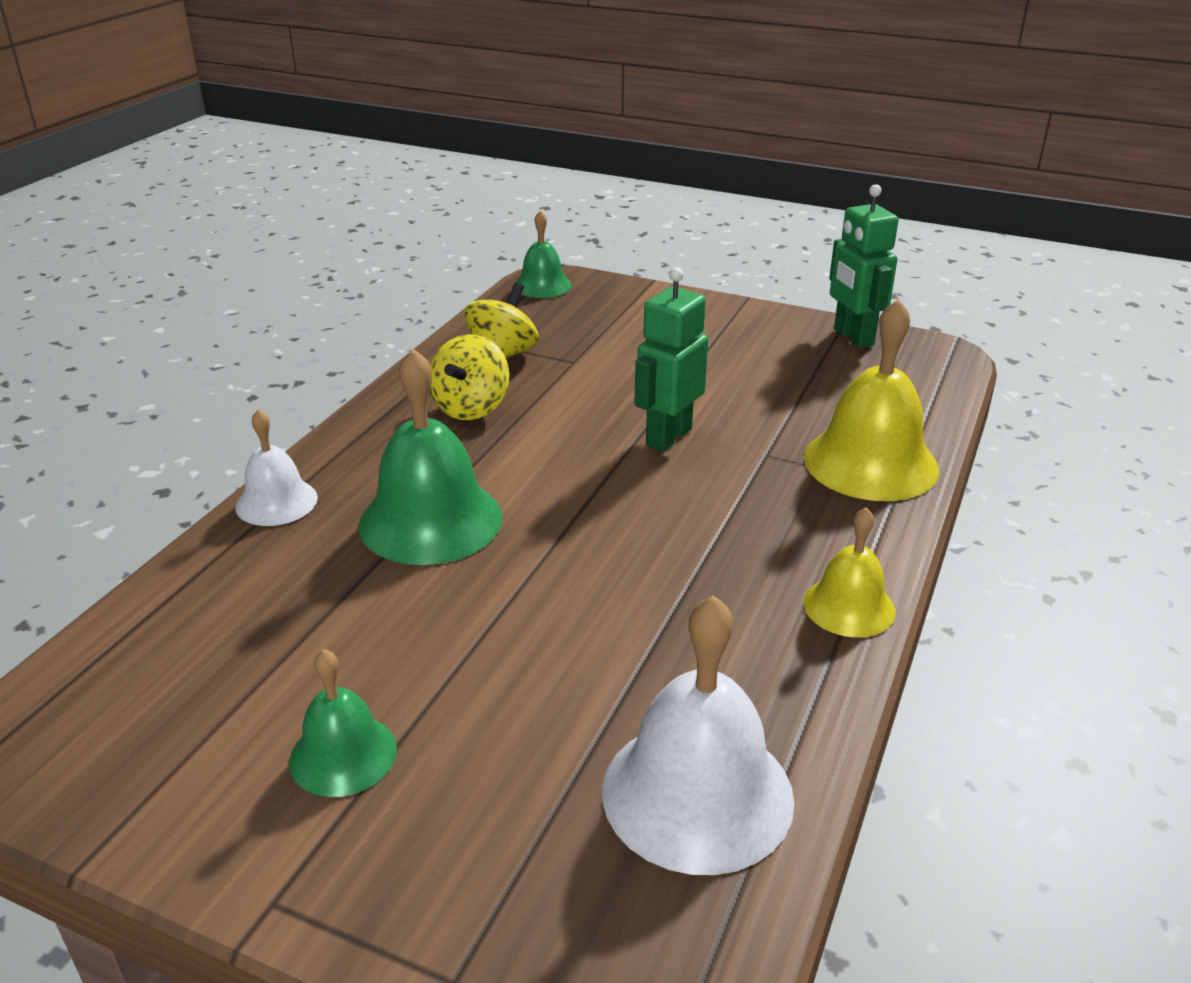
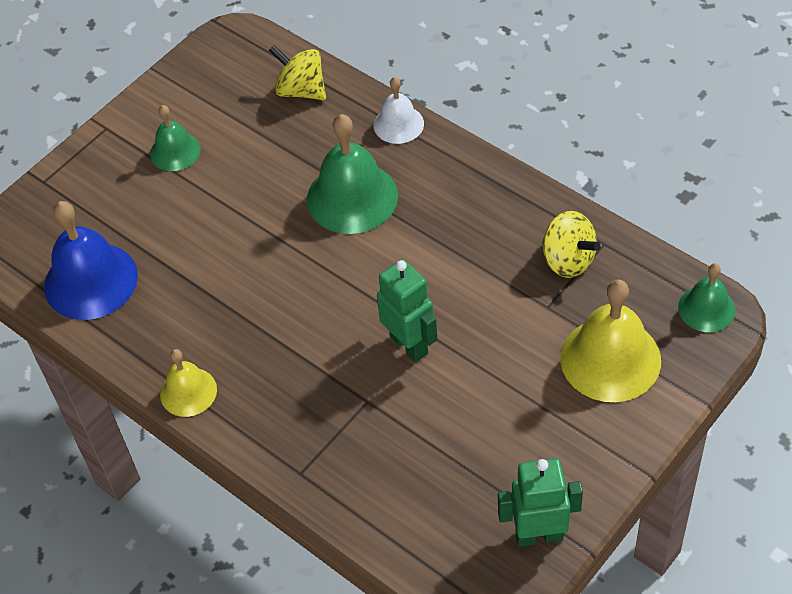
camera: 110 degrees right, 20 degrees up
yellow spinning top [429,334,509,420] -> yellow spinning top moved to [269,45,326,100]
white bell [602,595,795,875] -> blue bell [44,201,138,320]
yellow bell [804,299,939,501] -> yellow bell moved to [560,280,661,402]

